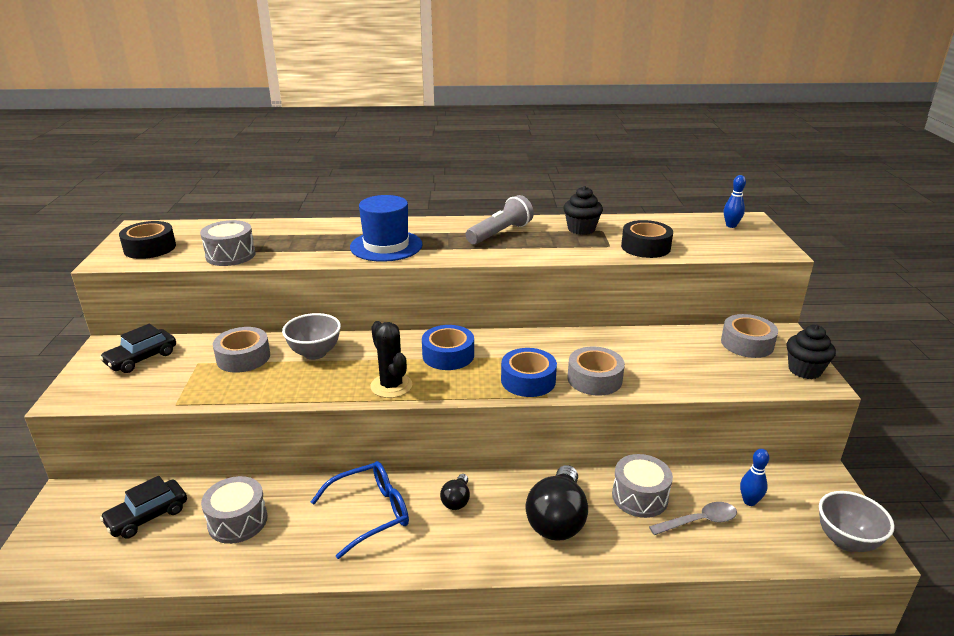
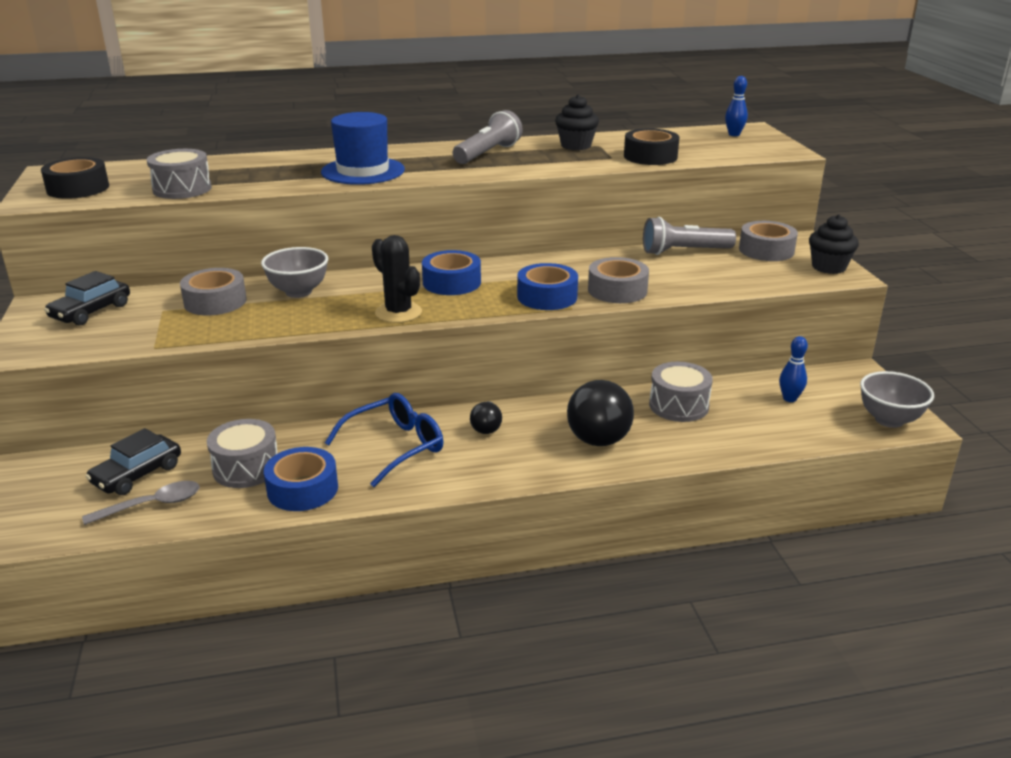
camera: 10 degrees left, 0 degrees up
grey spoon [649,502,737,535] -> grey spoon moved to [82,481,200,525]
none -> blue tape [264,447,338,511]
none -> grey flashlight [643,217,736,255]

